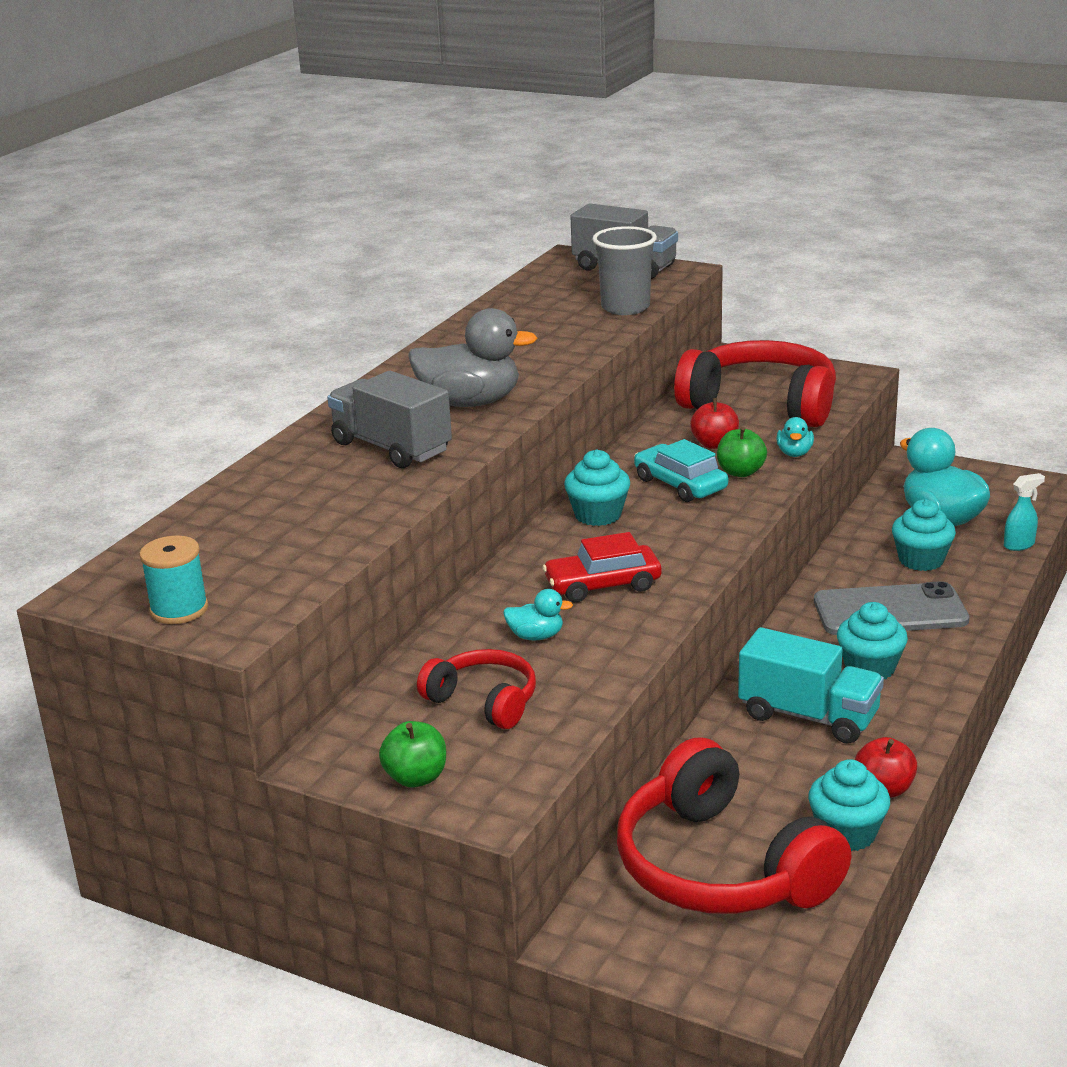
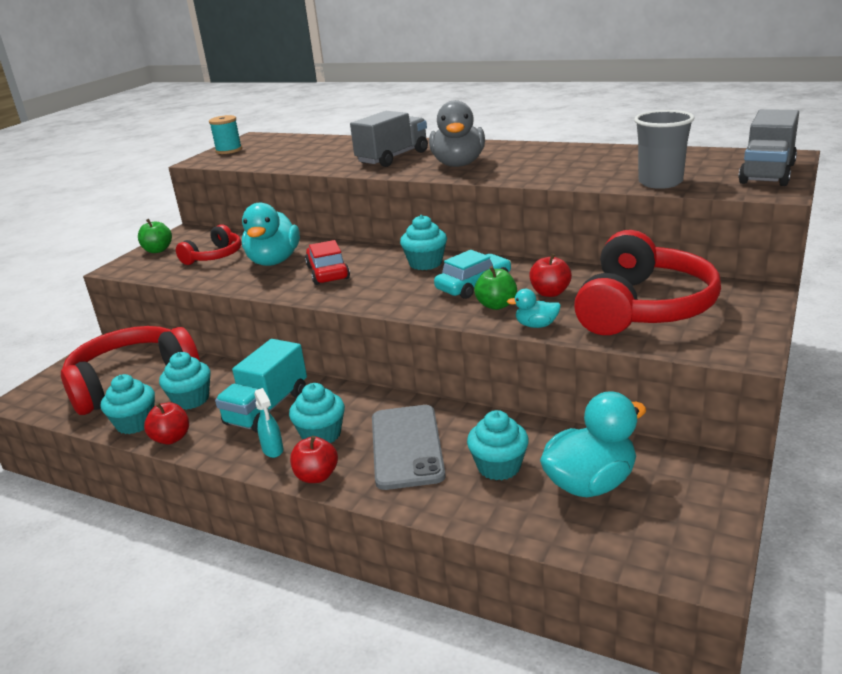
camera: 90 degrees right, 0 degrees up
turquoise duck [503,589,573,640] -> turquoise duck [242,203,300,266], size x2.10
turquoise spray bottle [1004,473,1045,551] -> turquoise spray bottle moved to [254,388,283,458]
none -> turquoise cupcake [159,352,211,410]
none -> red apple [290,436,338,483]

